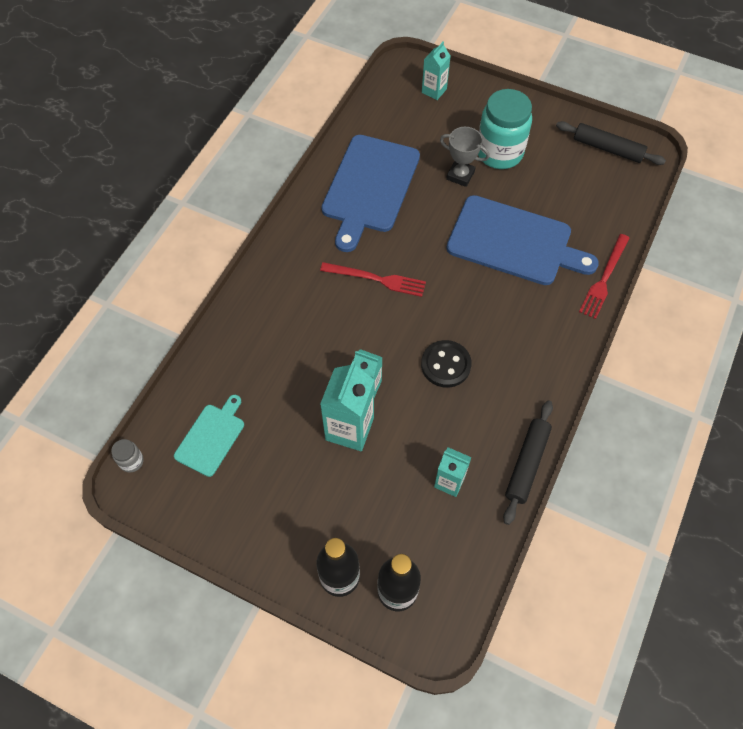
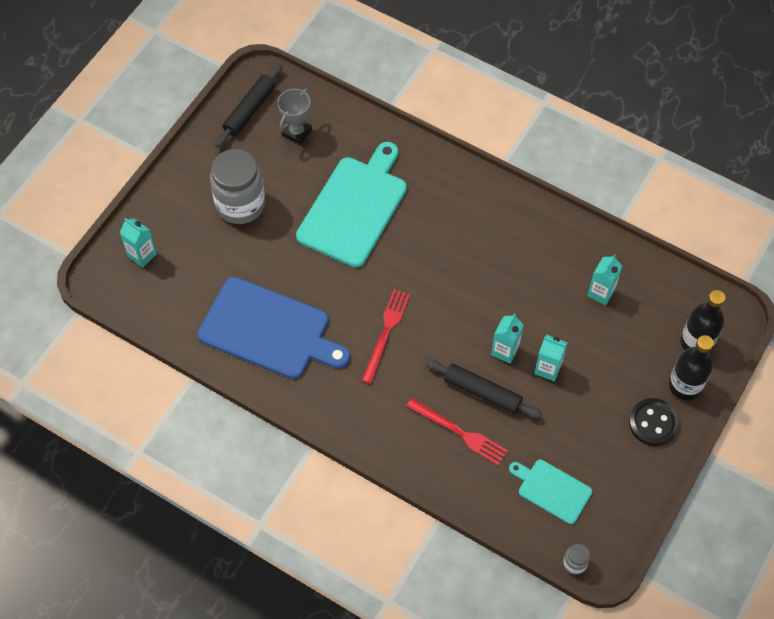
camera: 85 degrees left, 0 degrees up
turquoise carton [320,361,374,451] -> turquoise carton [534,335,568,382], size x0.61
black button [421,340,472,388] -> black button moved to [629,398,679,446]
grey trophy [440,127,490,187] -> grey trophy moved to [277,89,312,145]
blue cutting board [446,195,599,285] -> turquoise cutting board [296,142,407,267]
turquoise jar [478,89,532,169] -> grey jar [210,149,265,224]
black rolling pin [503,401,553,525] -> black rolling pin moved to [426,359,542,418]
red fork [579,234,629,319] -> red fork moved to [406,398,508,466]

